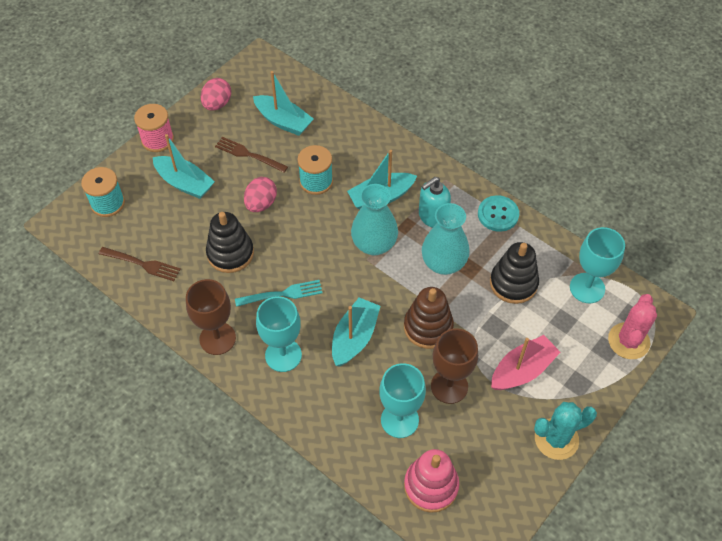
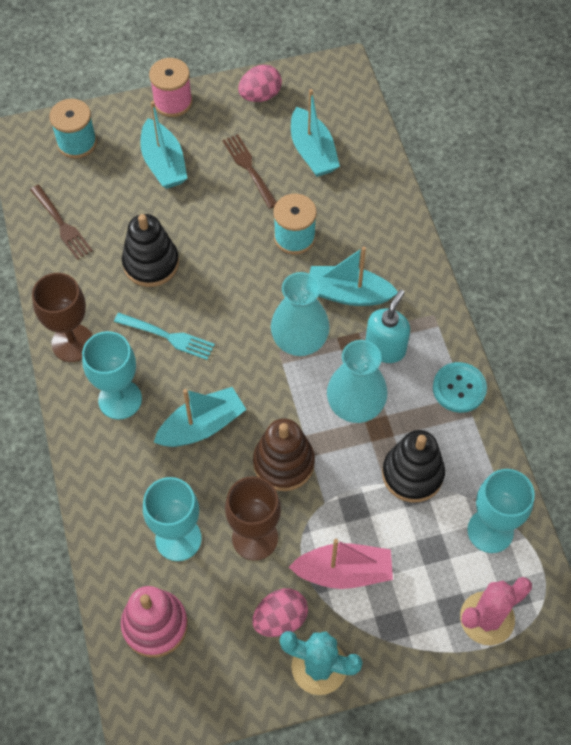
camera: 35 degrees right, 5 degrees up
pink egg [244,177,277,212] -> pink egg moved to [252,588,308,637]
turquoise soap dispenser [419,177,451,228] -> turquoise soap dispenser turned 120 degrees clockwise [366,289,410,363]

